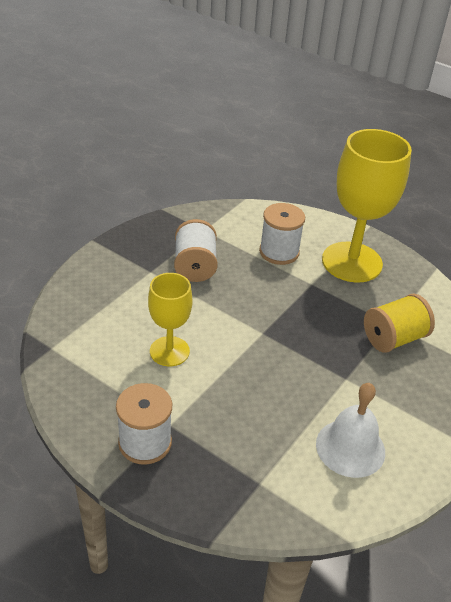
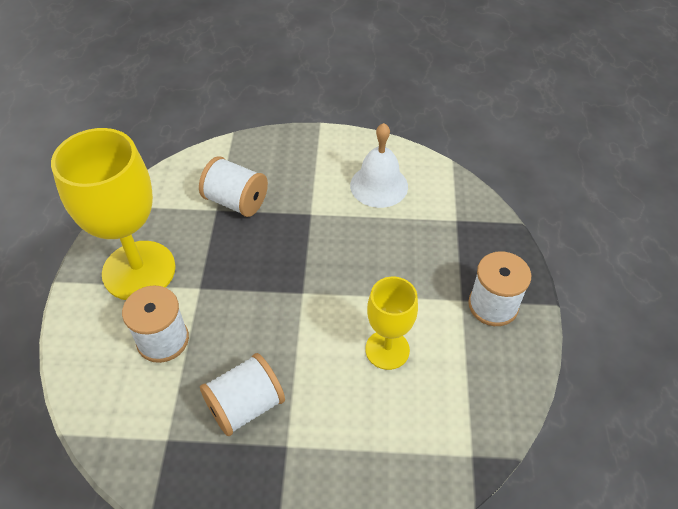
camera: 120 degrees left, 10 degrees up
yellow spool [364,294,435,353] -> white spool [199,156,268,217]

